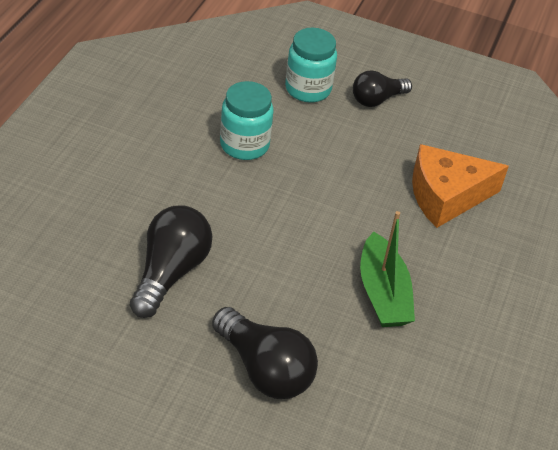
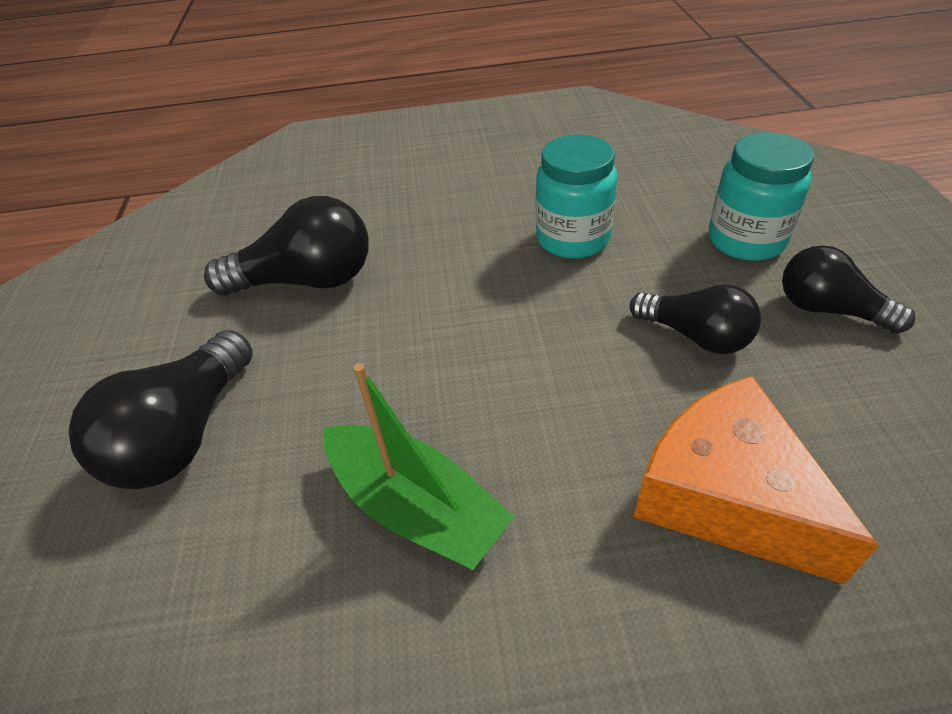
camera: 70 degrees right, 0 degrees up
green boat [360,211,415,327] -> green boat turned 105 degrees counterclockwise [324,363,514,570]
none -> black light bulb [630,284,761,354]

